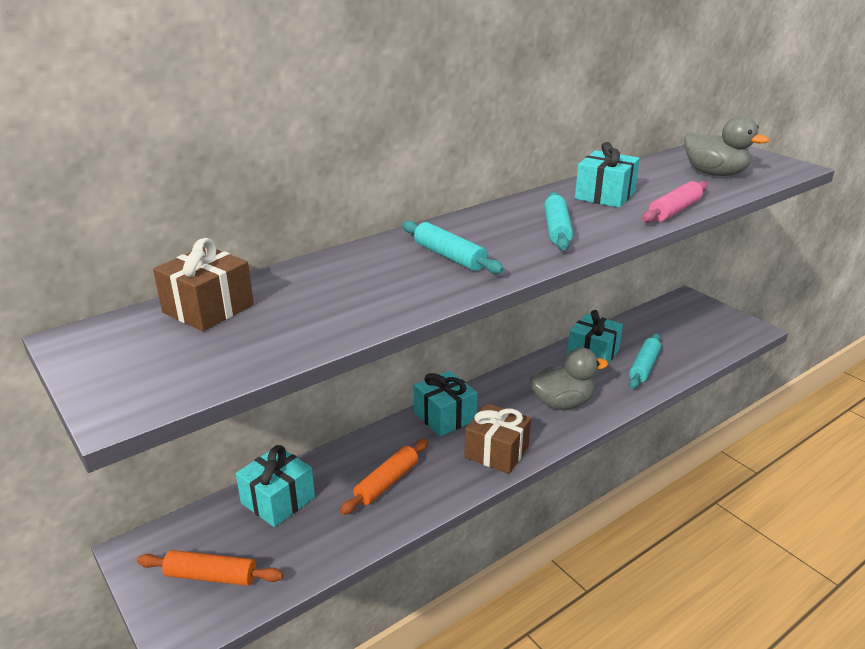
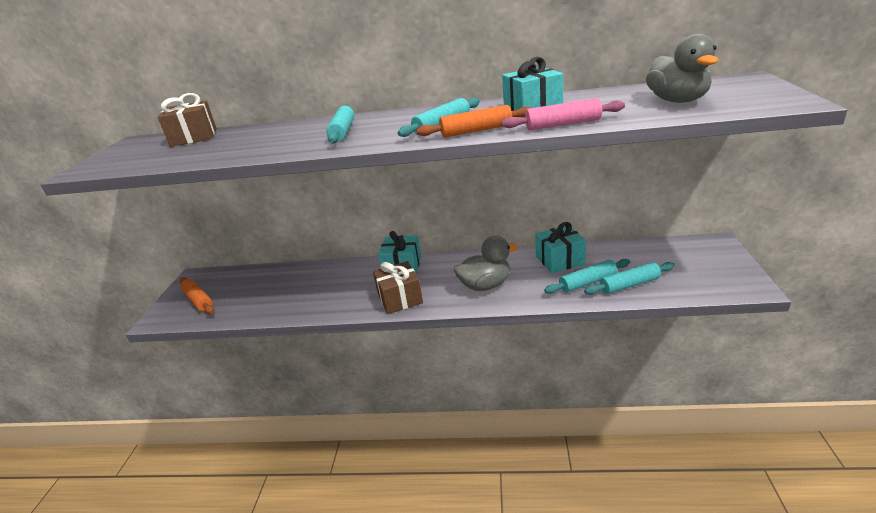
camera: 45 degrees right, 0 degrees up
turquoise gift [236,445,315,527] -> none
orange rolling pin [340,439,428,515] -> orange rolling pin moved to [416,105,531,138]
grey duck [530,348,608,410] -> grey duck turned 45 degrees counterclockwise [454,236,518,291]
none -> turquoise rolling pin [584,262,675,295]

